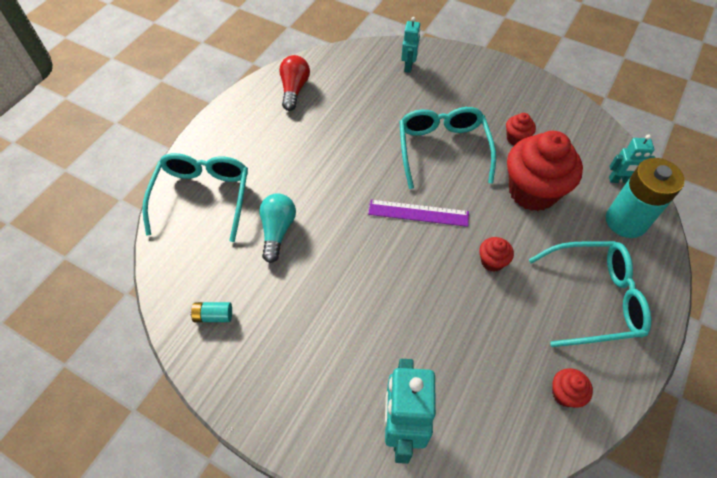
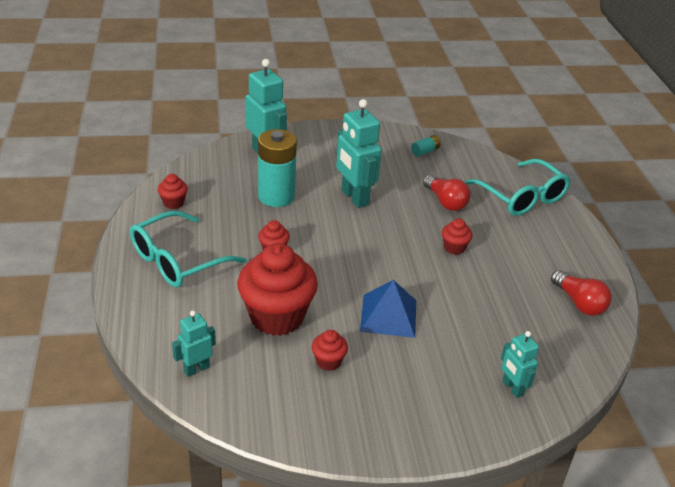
camera: 140 degrees right, 20 degrees down
turquoise light bulb [259,193,296,263] -> red light bulb [423,175,471,211]
purple ruler [368,200,469,227] -> none
turquoise glasses [399,107,496,189] -> blue pyramid [360,280,416,338]
turquoise battery [606,158,685,238] -> turquoise battery moved to [258,129,297,207]
none -> turquoise robot [336,99,382,208]
none -> red cupcake [442,219,473,255]

